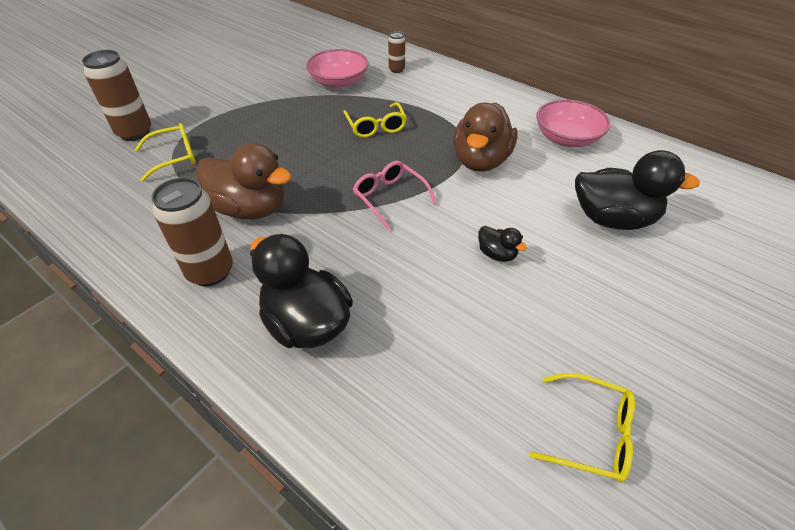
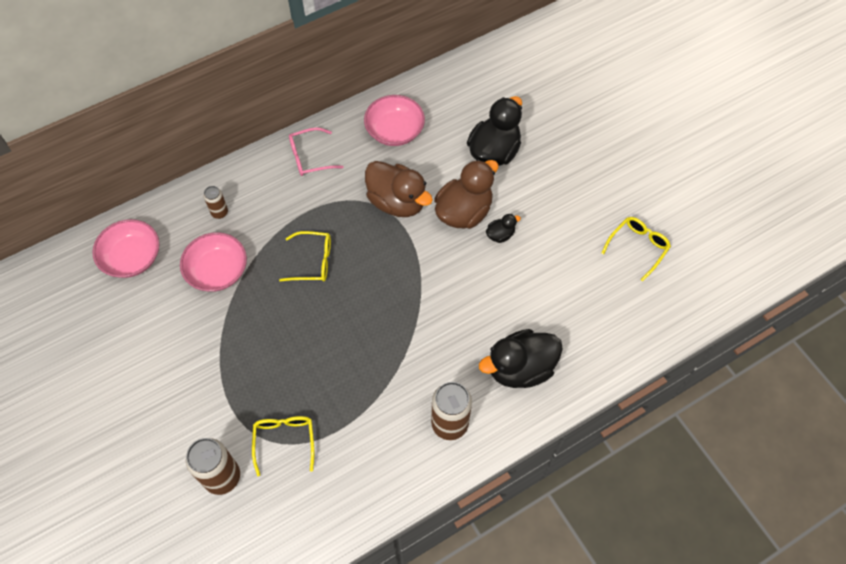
camera: 70 degrees left, 15 degrees up
brown duck [196,143,291,219] -> brown duck moved to [434,160,498,229]
pink glasses [353,161,437,230] -> pink glasses moved to [289,127,344,176]
none -> pink bowl [92,219,160,278]

